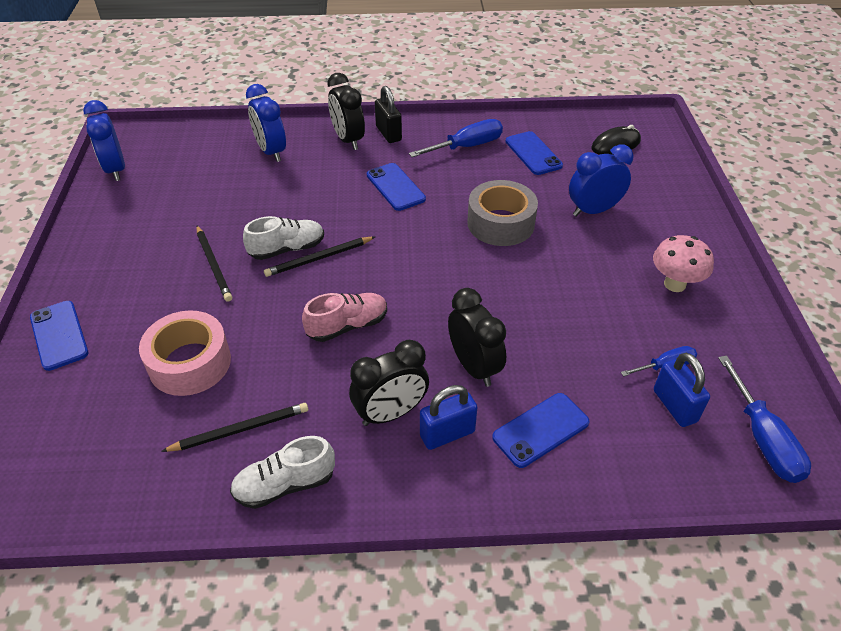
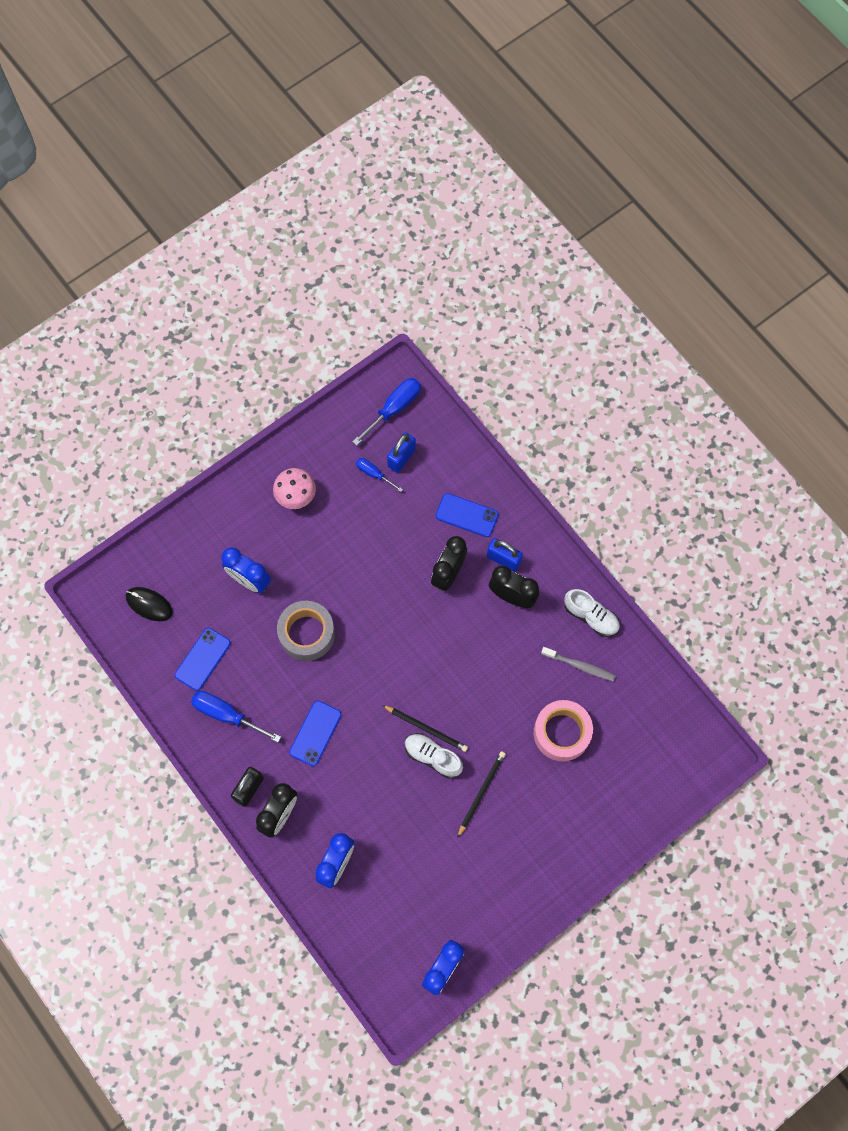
camera: 125 degrees left, 25 degrees up
blue phone [30,301,88,371] -> none
black pencil [161,403,308,452] -> grey toothbrush [541,647,616,682]
pink shoe [302,293,387,342] -> none

